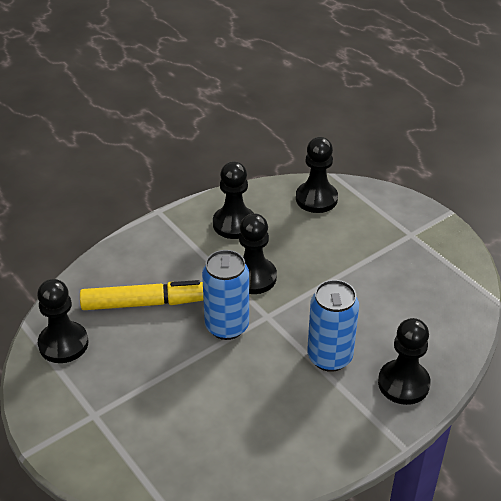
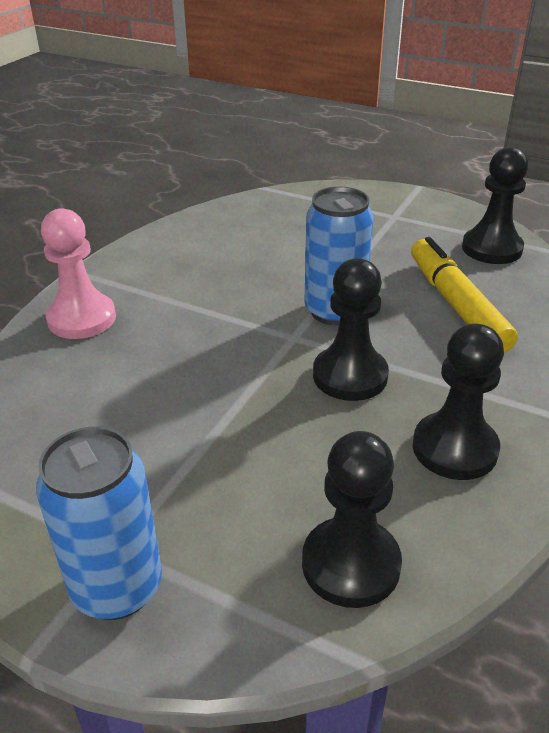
camera: 155 degrees right, 5 degrees down
yellow marker [80,280,204,310] -> yellow marker turned 105 degrees clockwise [411,237,518,353]
blue can [307,280,359,372] -> blue can moved to [36,427,162,620]
black pawn [378,318,431,405] -> pink pawn [41,208,116,339]

